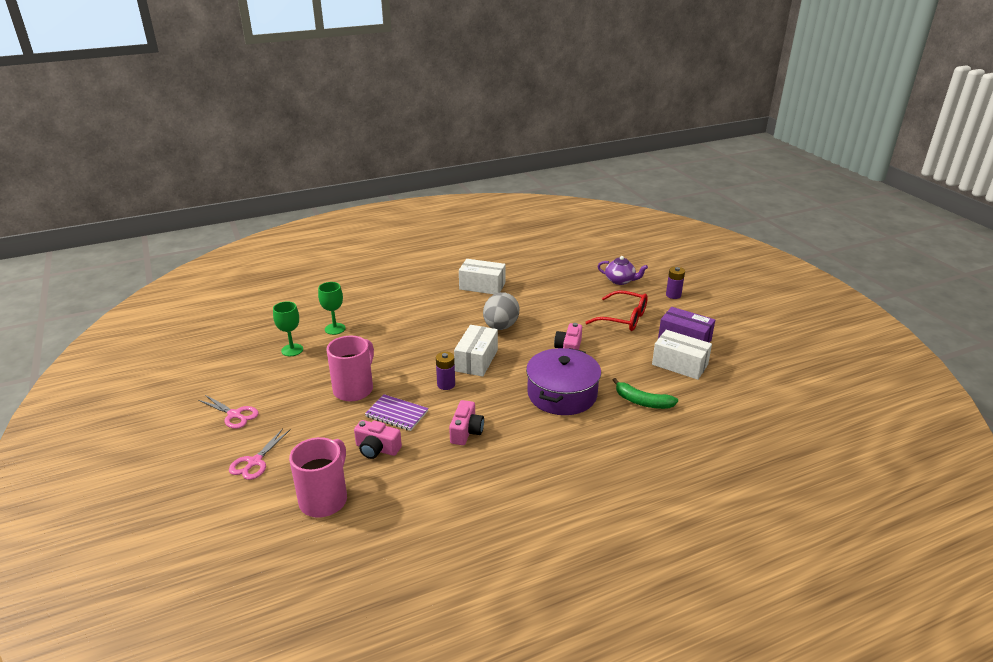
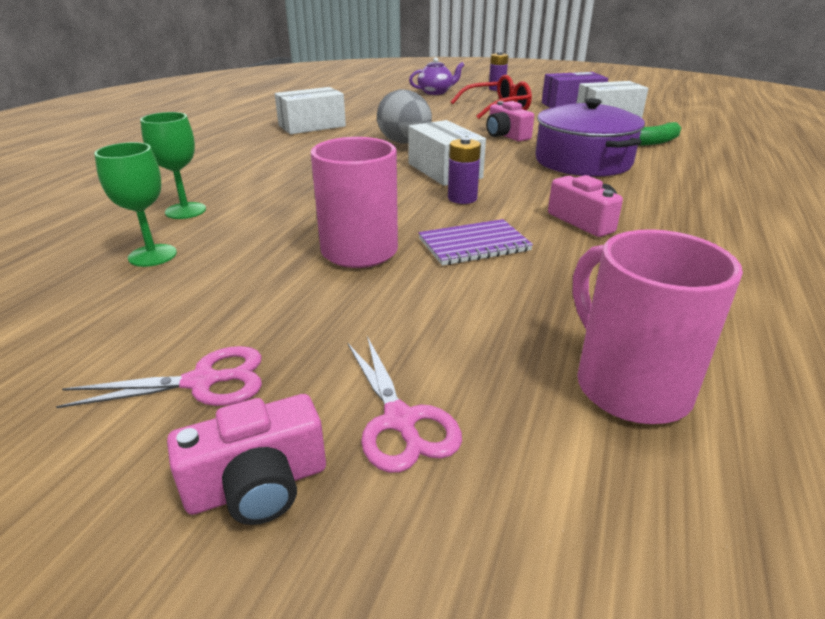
camera: 45 degrees left, 0 degrees up
pink camera [354,420,402,459] -> pink camera moved to [167,394,326,525]

